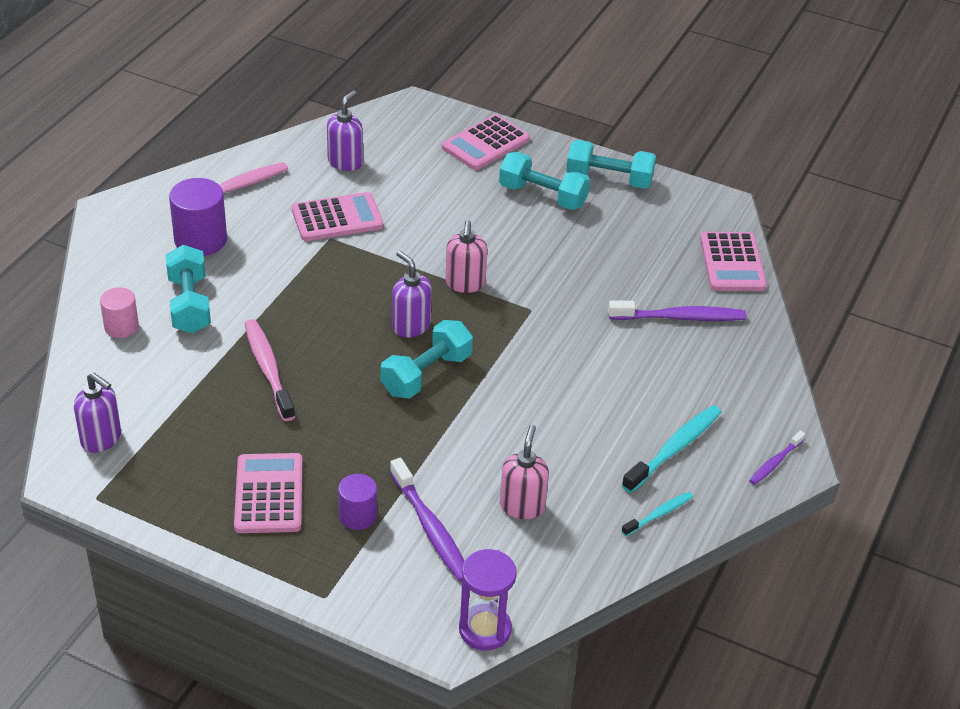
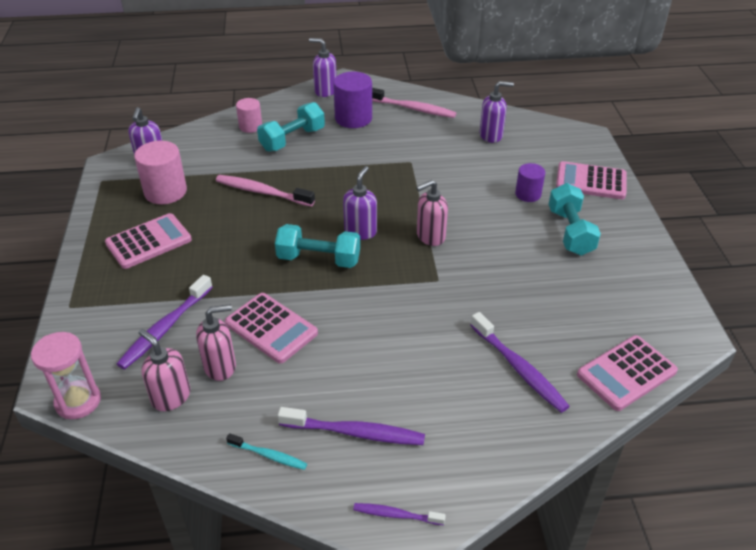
camera: 60 degrees right, 0 degrees up
pink toothbrush [245,319,295,421] -> pink toothbrush turned 105 degrees counterclockwise [216,175,315,207]
pink calculator [292,192,383,241] -> pink calculator moved to [225,293,318,364]
purple cylinder [338,474,377,530] -> purple cylinder moved to [515,163,545,202]
purple hourglass [459,549,517,650] -> pink hourglass [31,332,101,419]
turquoise dumbbell [566,140,656,189] -> none
turquoise toothbrush [622,405,722,493] -> purple toothbrush [278,407,425,445]
none -> pink cylinder [134,141,187,204]
none -> pink soap dispenser [138,329,190,411]
none -> purple soap dispenser [309,38,337,97]

